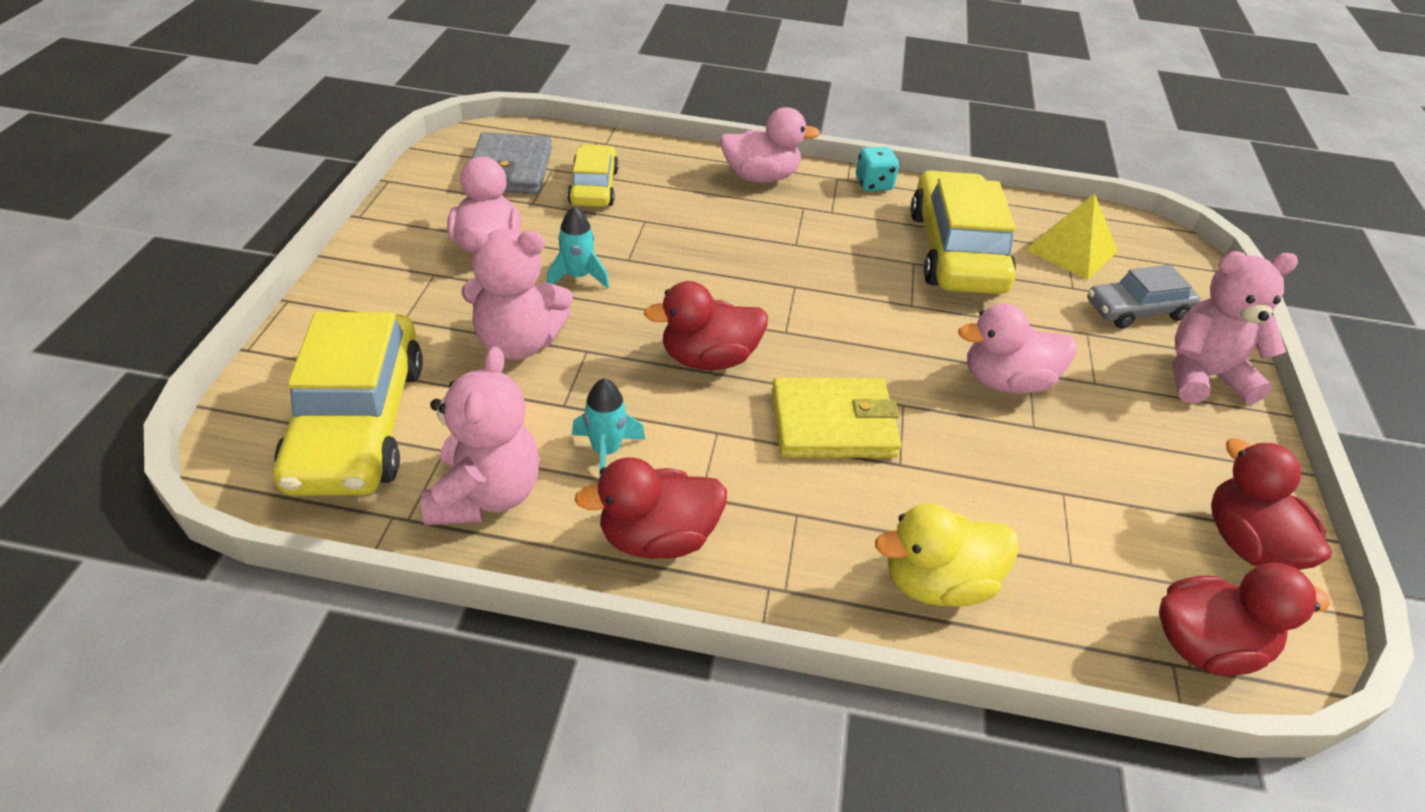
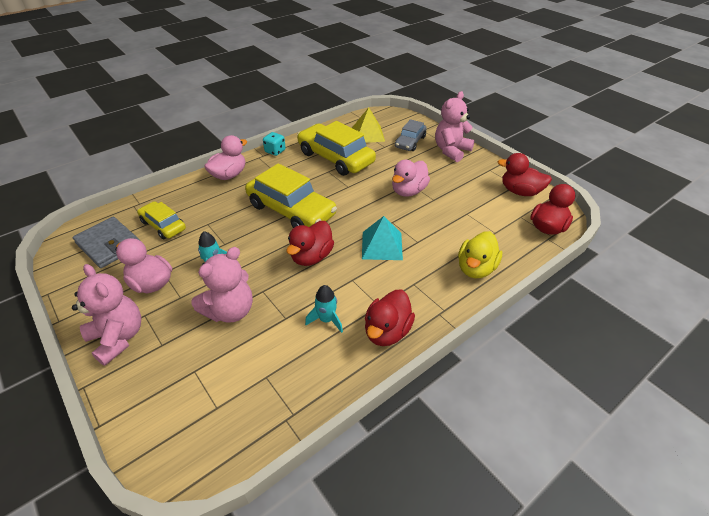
camera: 45 degrees left, 0 degrees up
yellow car [274,312,423,496] -> yellow car moved to [245,163,337,228]
pink teddy bear [421,347,540,525] -> pink teddy bear moved to [72,264,141,366]
yellow wallet [772,377,901,458] -> turquoise pyramid [362,216,403,260]

